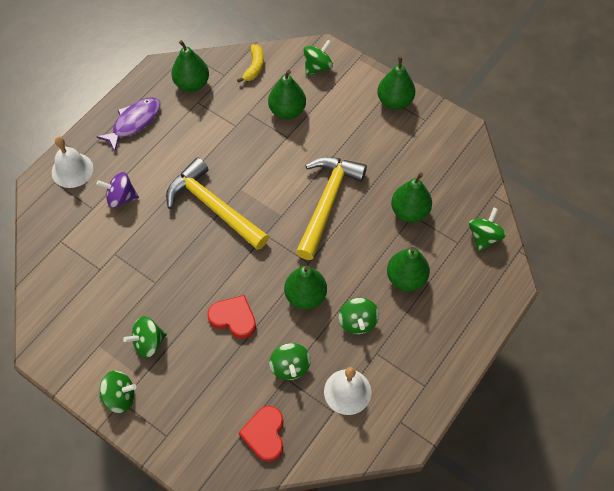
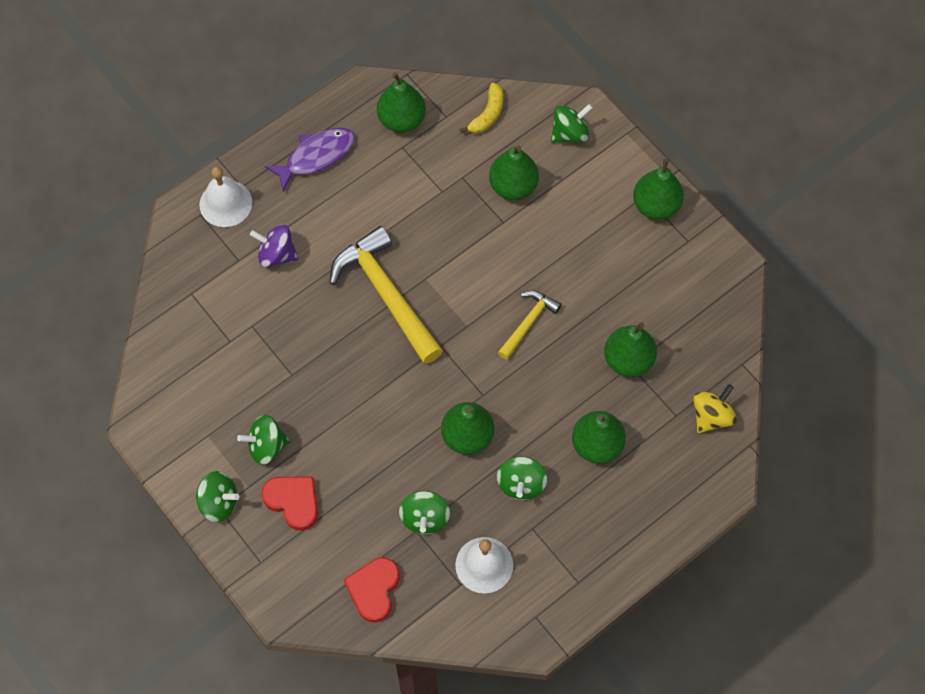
camera: 15 degrees right, 5 degrees up
red heart [207,295,256,339] -> red heart moved to [261,476,318,531]
yellow hammer [296,157,367,260] -> yellow hammer [498,291,562,360], size x0.53
green spinning top [469,208,506,251] -> yellow spinning top [693,384,737,433]

